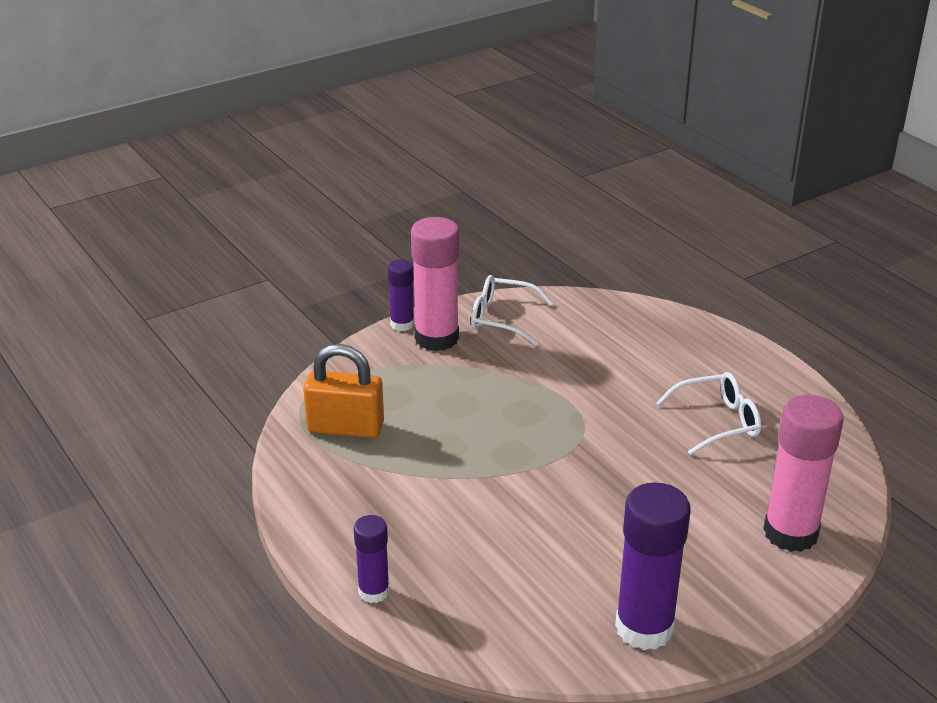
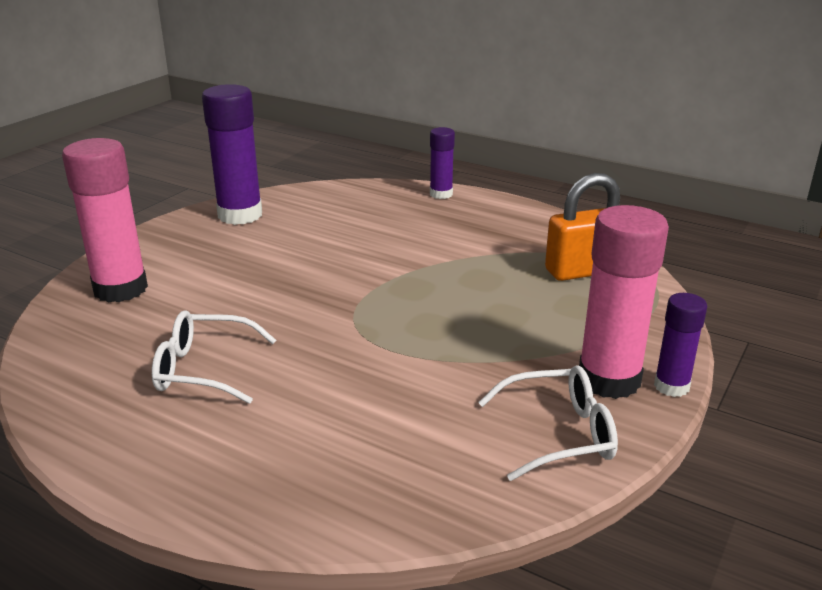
camera: 155 degrees right, 5 degrees down
white glasses [657,372,761,455] -> white glasses turned 45 degrees clockwise [152,310,276,404]

